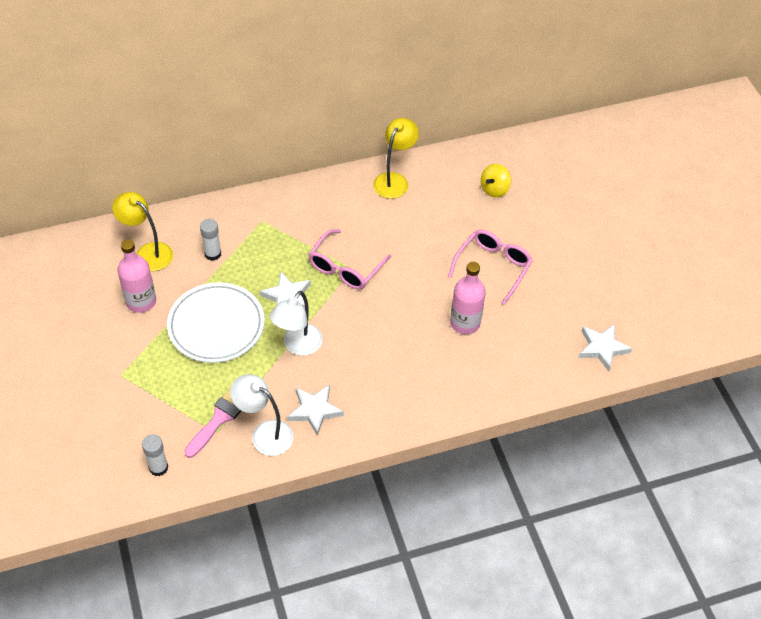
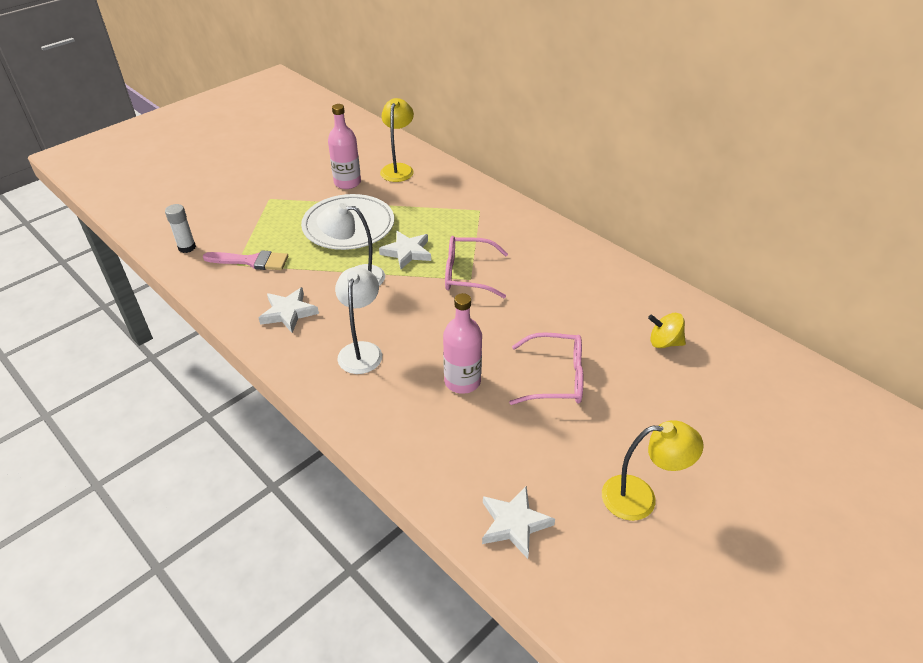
camera: 65 degrees right, 10 degrees down
white glue stick [200,219,221,261] -> none
white lamp [230,374,294,456] -> white lamp moved to [335,267,382,374]
yellow lamp [373,118,419,199] -> yellow lamp moved to [602,420,704,521]

